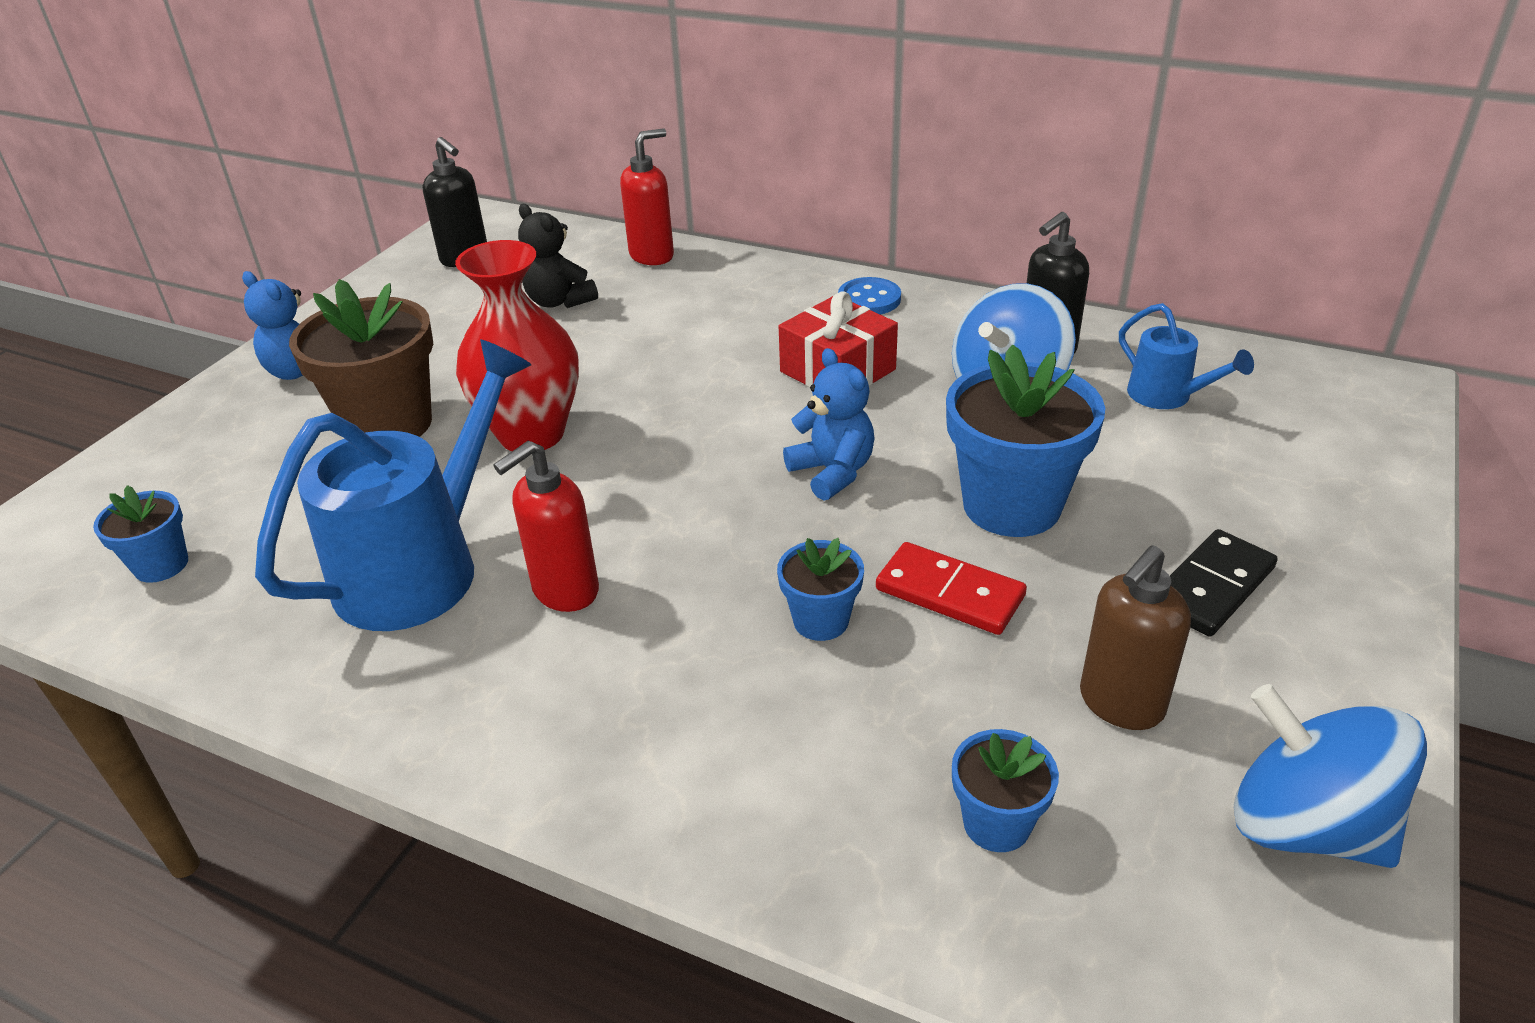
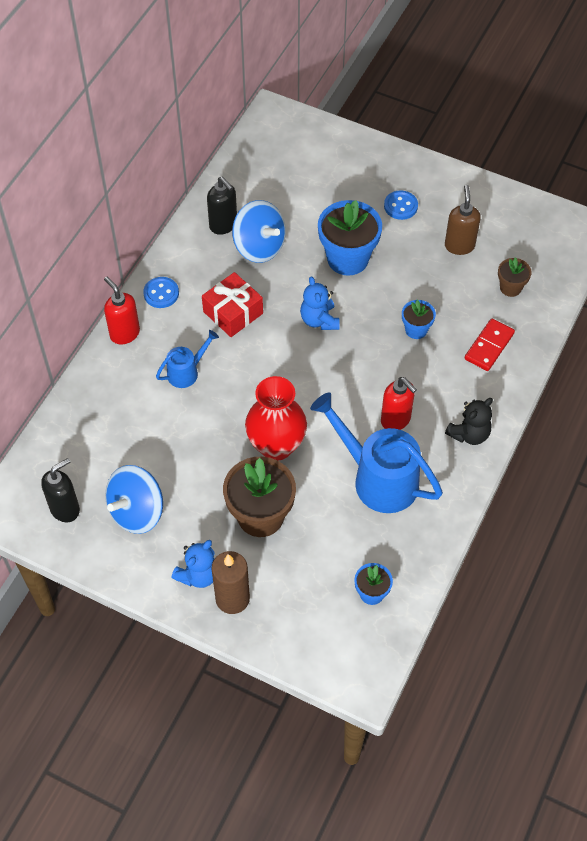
camera: 90 degrees left, 20 degrees up
black teddy bear [518,204,598,308] -> black teddy bear moved to [445,398,493,445]
red soap dispenser [620,128,674,265] -> red soap dispenser moved to [104,277,140,344]
blue teddy bear [783,348,875,501] -> blue teddy bear turned 75 degrees counterclockwise [300,276,340,330]
red domino [876,542,1027,635] -> red domino moved to [465,318,515,371]
blue flower pot [952,729,1059,852] -> brown flower pot [498,257,532,297]
brown soap dispenser [1080,545,1191,730] -> brown soap dispenser turned 135 degrees counterclockwise [445,185,481,255]
blue watering can [1119,303,1254,409] -> blue watering can moved to [156,330,219,388]
black domino [1170,529,1278,637] -> blue button [384,190,418,220]
blue spinning top [1234,684,1427,868] -> blue spinning top moved to [105,465,163,534]
none -> brown candle [211,551,250,614]

